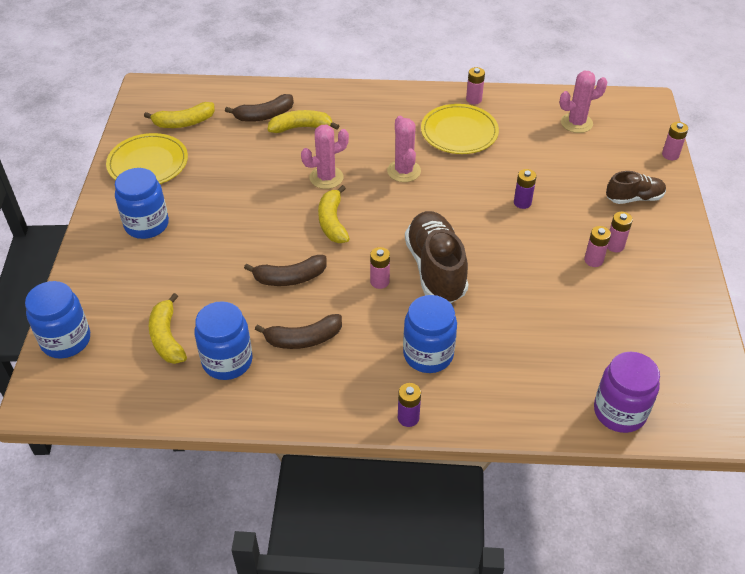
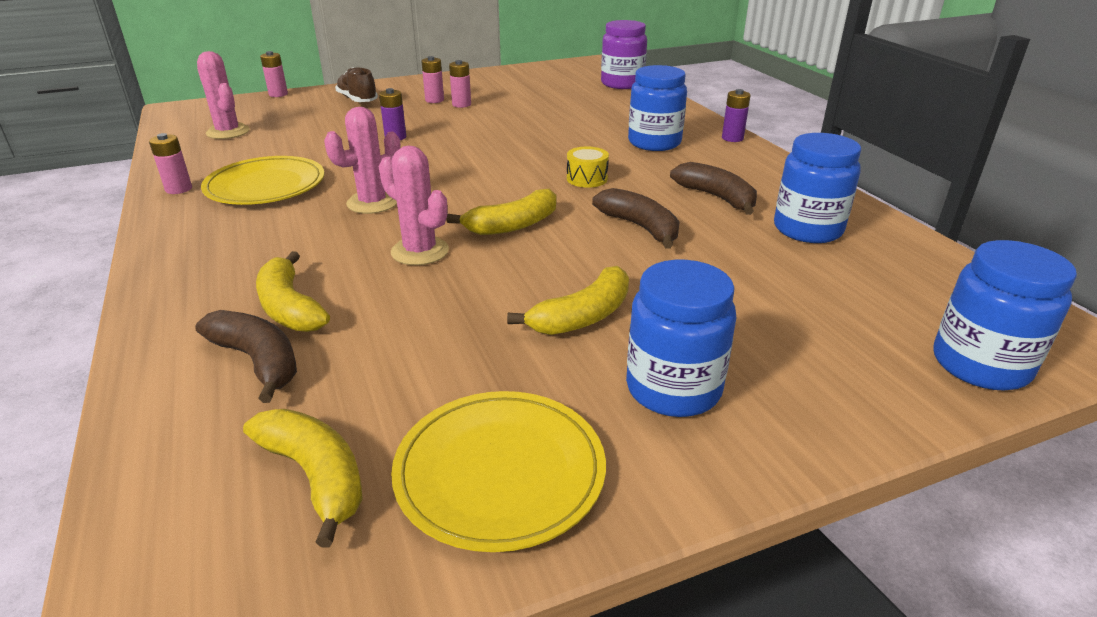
camera: 115 degrees left, 15 degrees down
yellow banana [149,293,187,364] -> yellow banana moved to [507,266,629,335]
pink battery [370,247,390,289] -> yellow drum [567,147,609,188]
brown shoe [405,211,469,303] -> none

